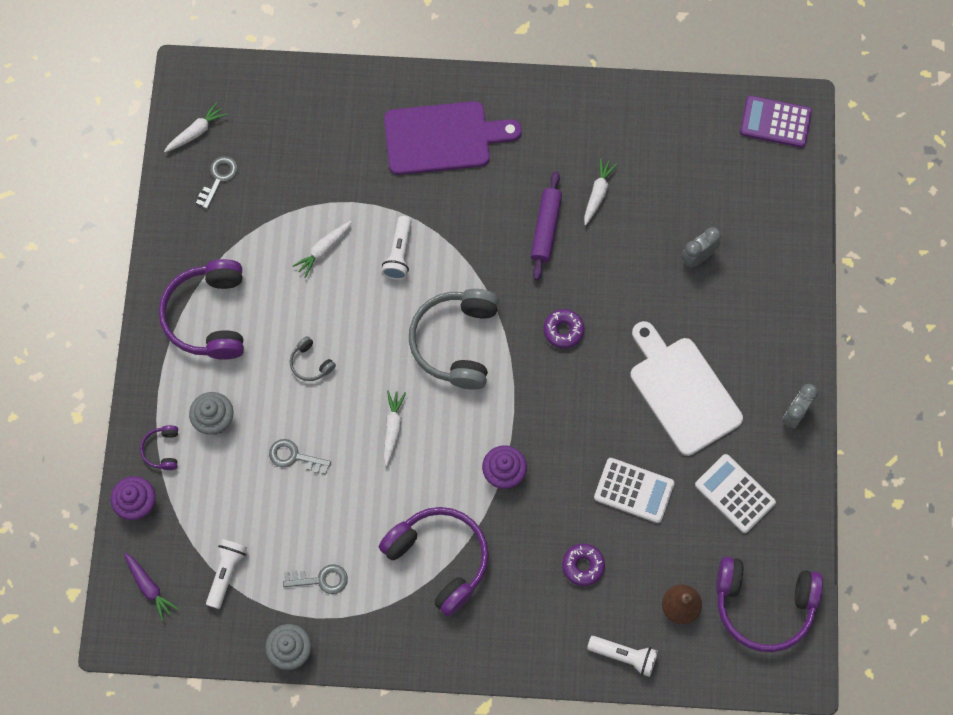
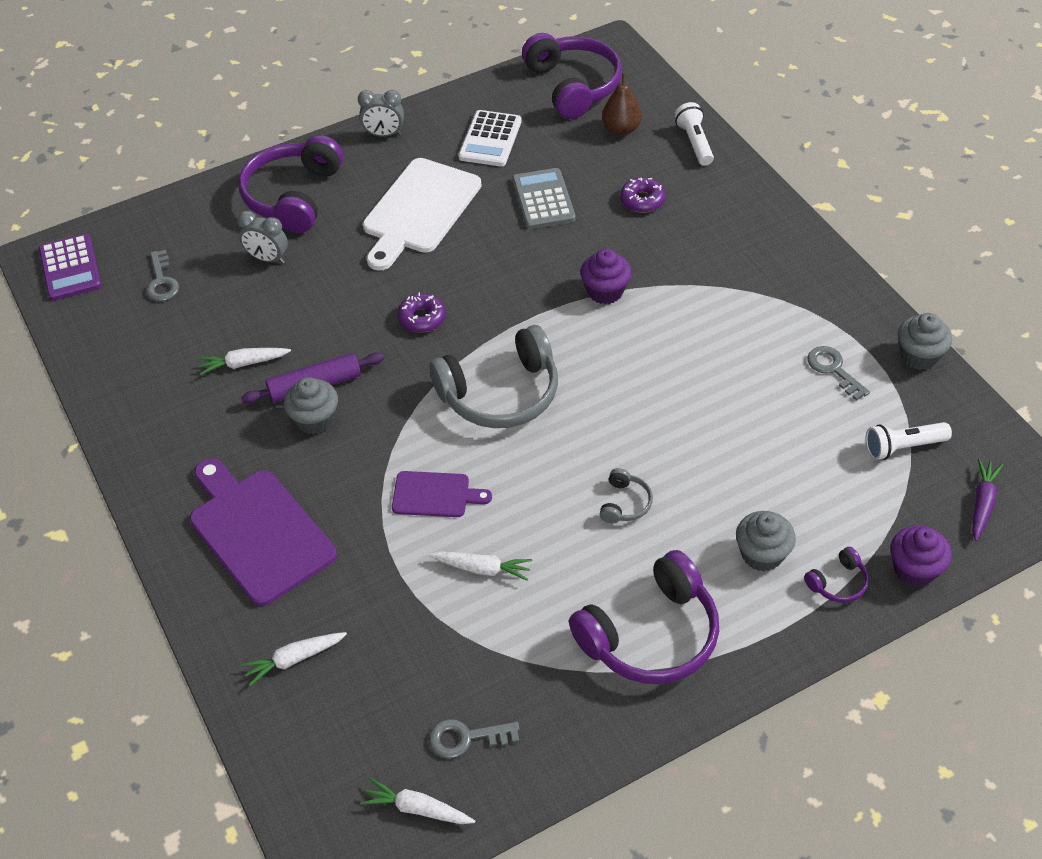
camera: 120 degrees left, 20 degrees down
grey key [269,439,331,474] -> grey key moved to [146,250,179,301]
purple headphones [379,507,489,617] -> purple headphones moved to [239,135,343,233]
white flashlight [382,216,412,280] -> purple cutting board [392,471,492,517]
white carrot [384,391,406,466] -> white carrot moved to [241,632,347,686]
white calculator [594,458,674,523] -> grey calculator [512,168,575,229]
none -> grey cupcake [284,377,338,434]

